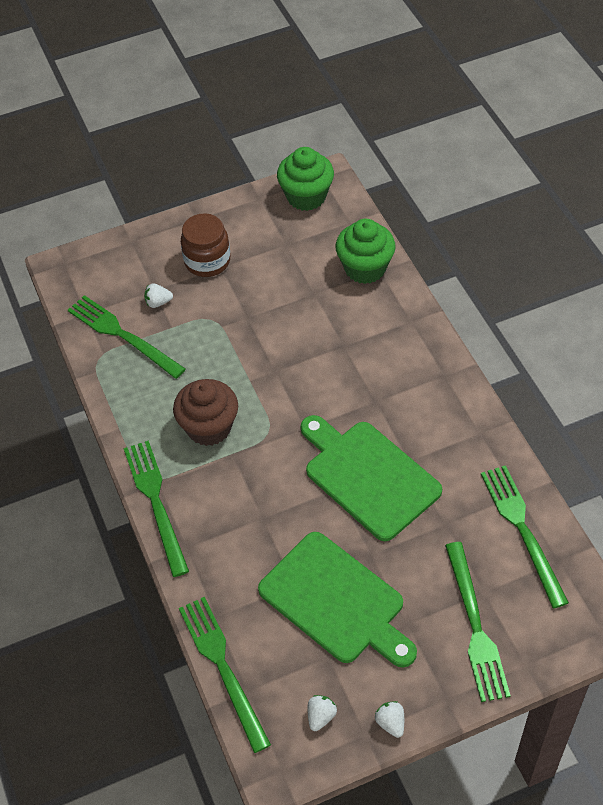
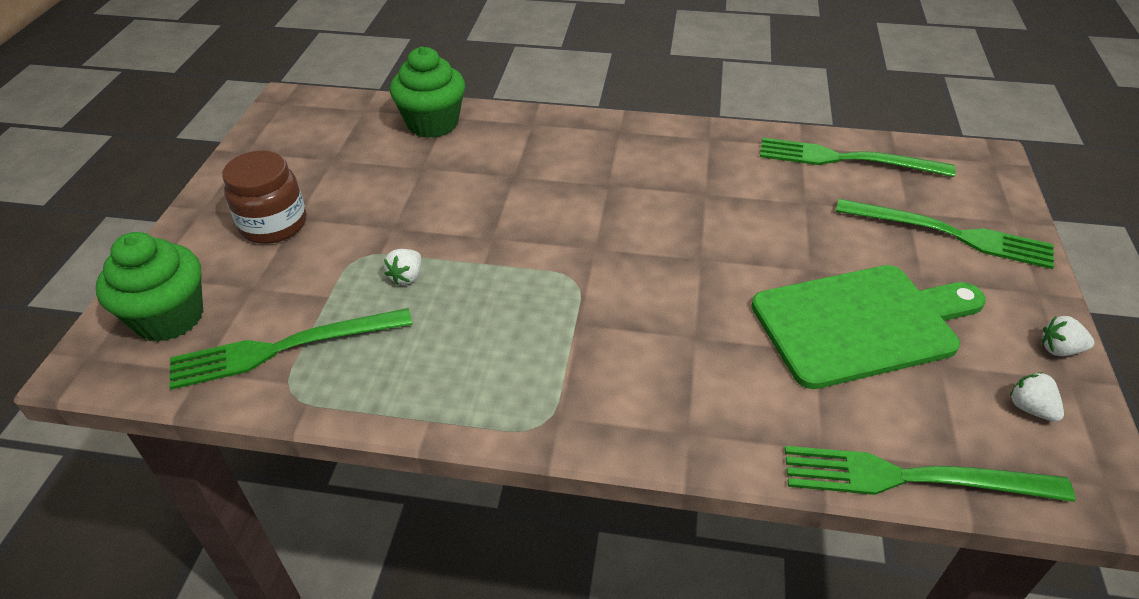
camera: 60 degrees left, 10 degrees down
green fork [124,440,189,577] -> none
white strawberry [144,283,173,308] -> white strawberry moved to [384,249,421,285]
brown cupcake [173,379,238,446] -> none
green cupcake [277,147,334,211] -> green cupcake moved to [95,232,203,342]
green cutting board [301,415,442,541] -> none

